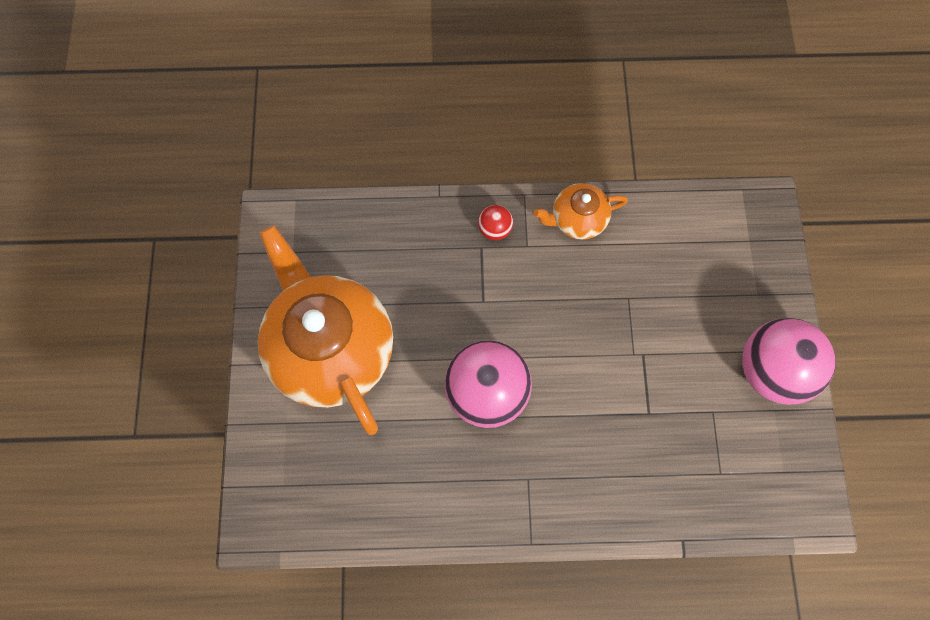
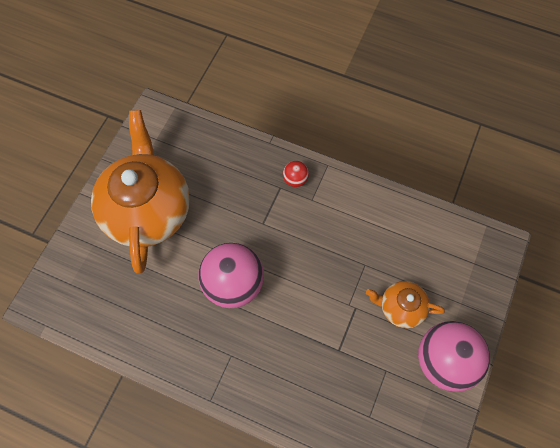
camera: 25 degrees right, 5 degrees down
orange teapot [534,183,628,240] -> orange teapot moved to [366,281,445,329]

